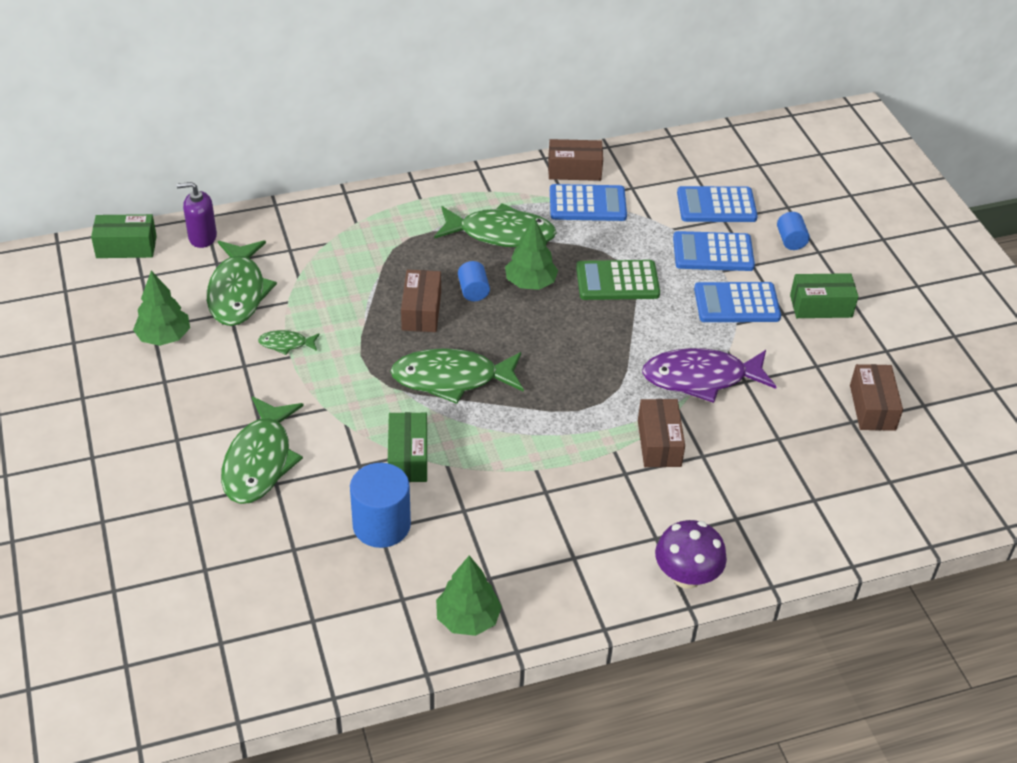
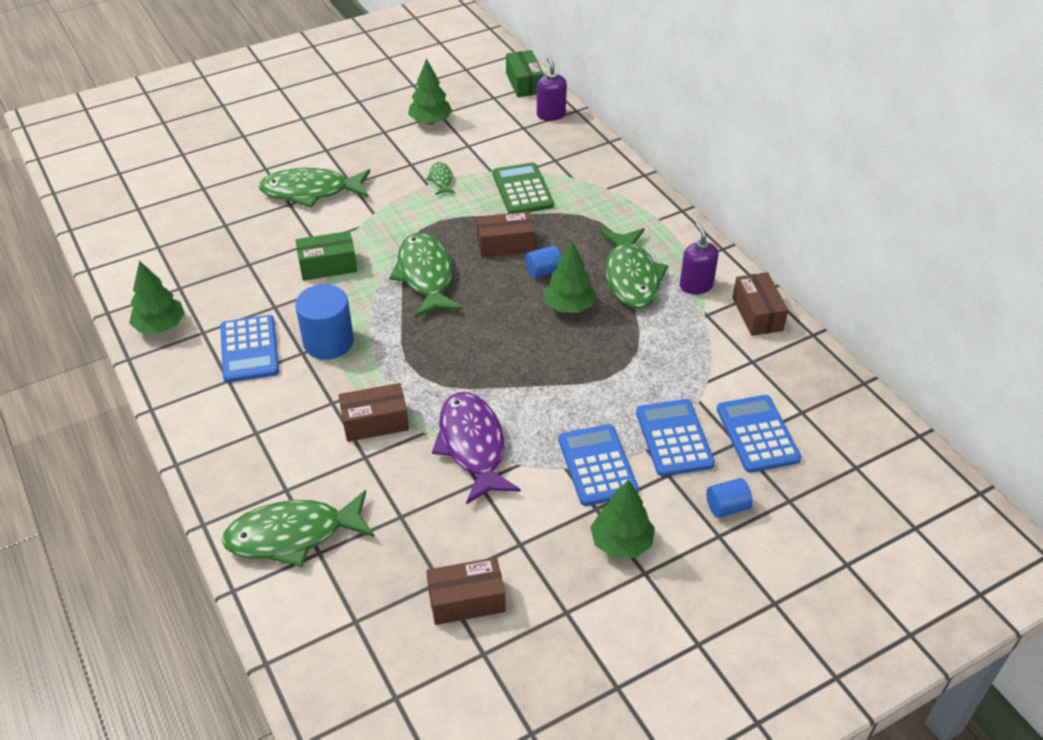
camera: 80 degrees right, 0 degrees up
green fish [207,241,277,326] -> green fish moved to [222,490,375,567]
blue cylinder [350,463,411,548] -> blue cylinder moved to [295,284,354,360]
blue calculator [550,184,627,221] -> blue calculator moved to [220,315,279,383]
green calculator [576,260,660,300] -> green calculator moved to [493,162,554,213]
purple mushroom [655,520,727,589] -> none
green box [790,273,859,318] -> green tree [590,479,655,558]
none -> purple soap dispenser [680,223,718,294]

